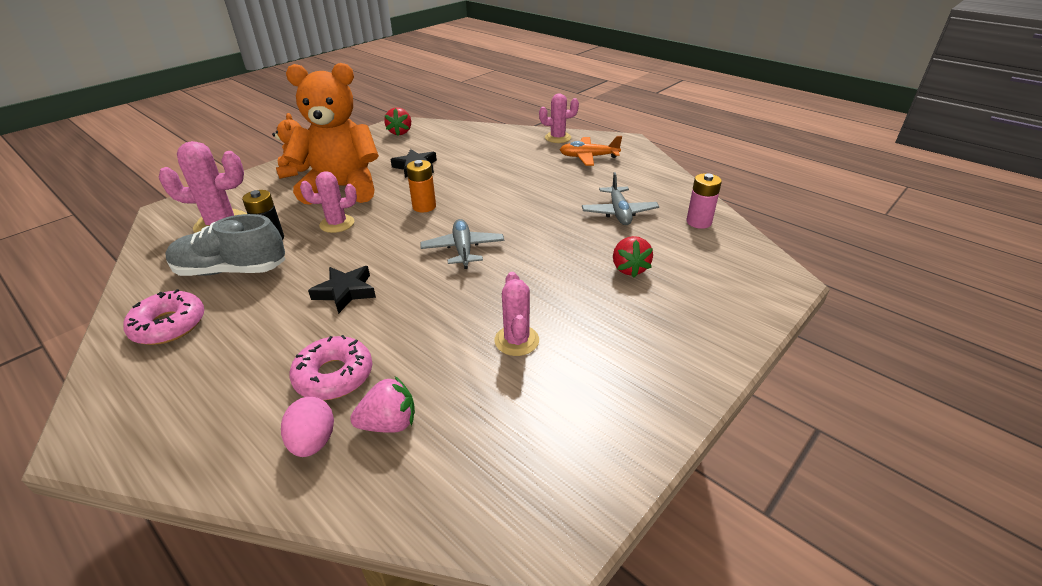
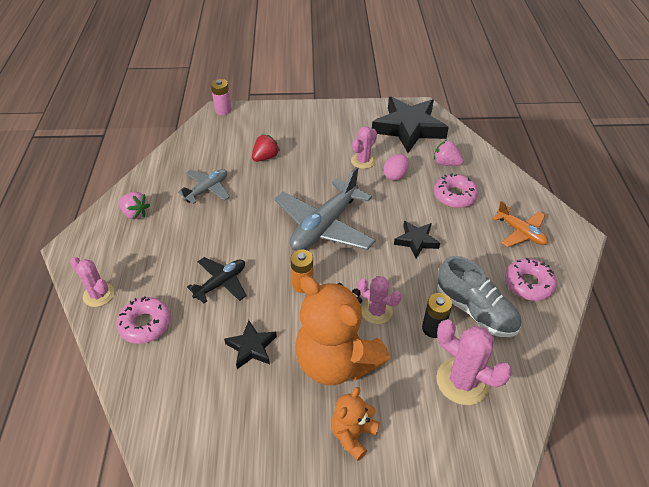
camera: 135 degrees left, 10 degrees up
pink egg [281,397,334,457] -> pink egg moved to [383,154,409,181]
red strawberry [384,107,411,136] -> none
grey plane [420,219,504,269] -> grey plane [274,167,376,251], size x1.81
orange plane [560,136,622,166] -> orange plane moved to [492,201,548,247]
pink battery [687,173,722,229] -> pink battery moved to [211,79,232,115]
none -> pink donut [116,296,171,344]
none -> pink strawberry [119,192,150,219]
none -> black plane [187,257,247,303]
none -> black star [372,97,449,153]

